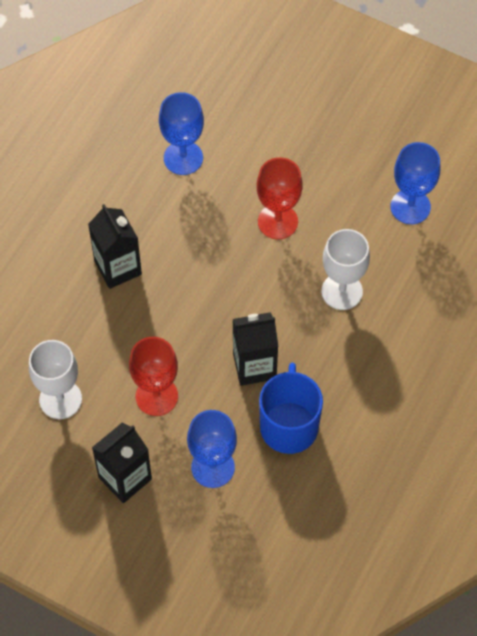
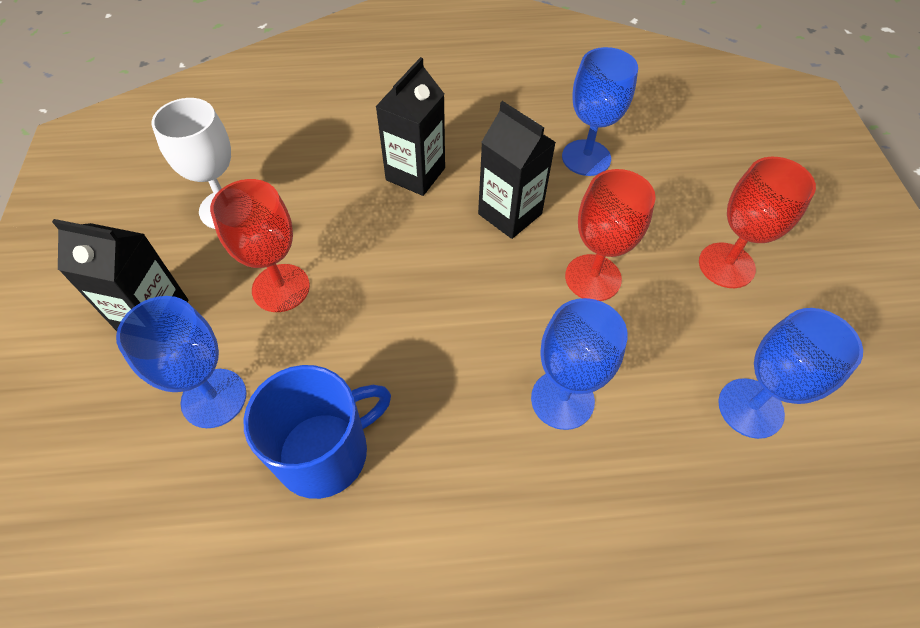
camera: 55 degrees right, 5 degrees down
black carton [233,312,278,386] -> black carton moved to [478,101,556,239]
white goblet [321,229,370,310] -> blue goblet [531,298,628,430]
none -> red goblet [699,157,816,288]

